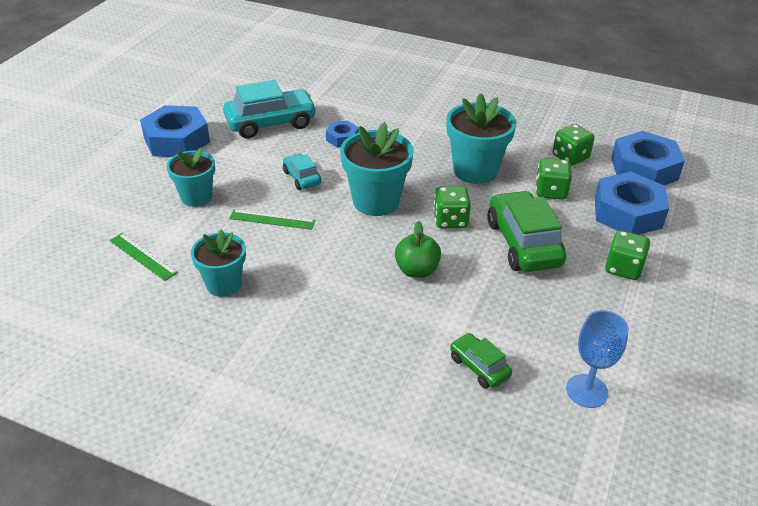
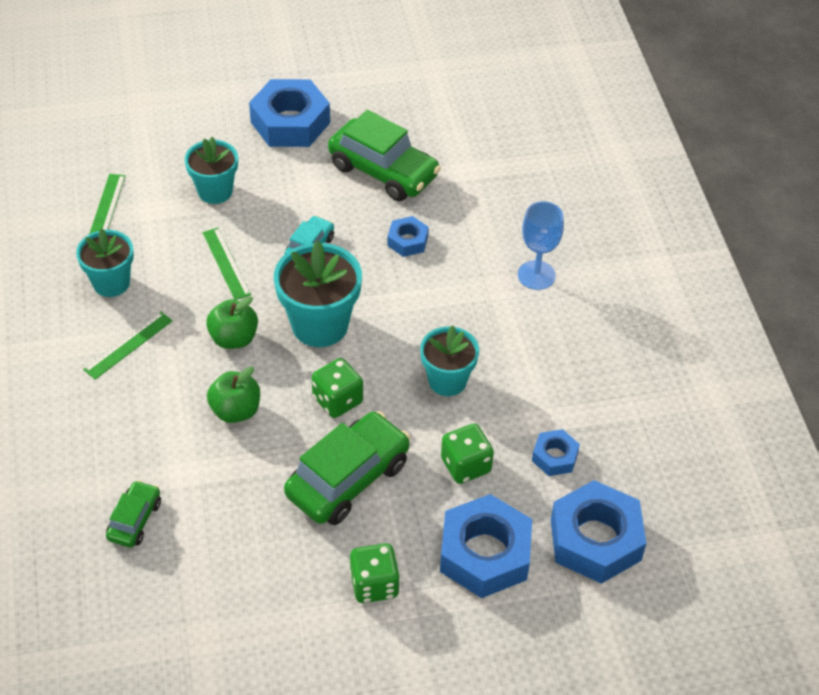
camera: 55 degrees right, 10 degrees up
turquoise car [223,80,317,138] -> green car [328,110,441,201]
turquoise flower pot [447,93,516,184] -> turquoise flower pot [420,325,479,396], size x0.66
green dice [553,124,594,166] -> blue nut [532,429,580,476]
blue goblet [566,310,629,408] -> blue goblet moved to [518,201,564,290]
none -> green ruler [83,311,173,380]
none -> green apple [206,296,258,349]

